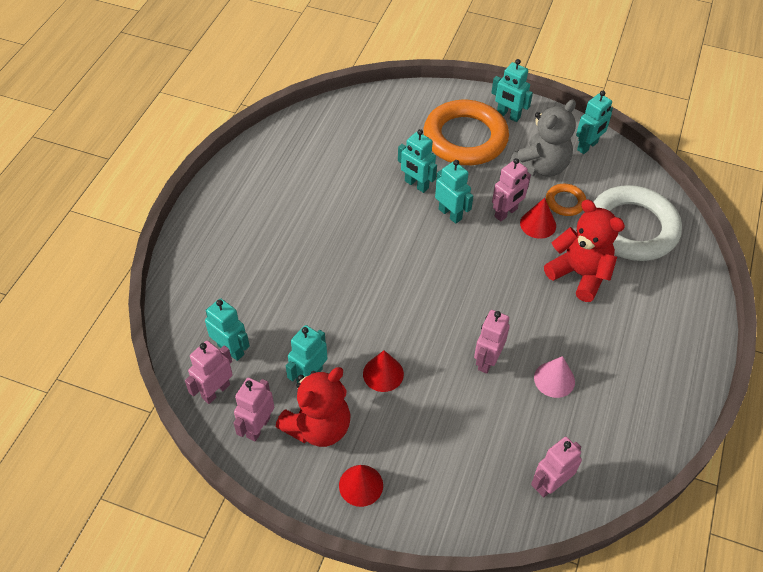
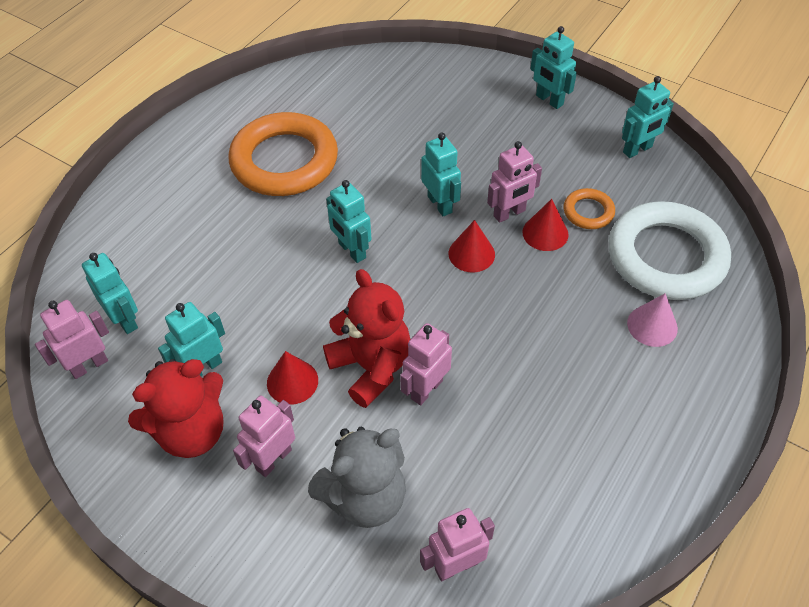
camera: 15 degrees right, 0 degrees up
pink robot [234,378,274,442] -> pink robot moved to [233,396,295,477]
red cone [339,465,383,507] -> red cone moved to [449,220,495,272]
turquoise robot [398,129,437,193] -> turquoise robot moved to [326,180,372,263]
orange ring [423,100,509,165] -> orange ring moved to [228,112,338,196]
grey teddy bear [510,99,576,177] -> grey teddy bear moved to [308,426,406,528]
pink cone [534,356,575,398] -> pink cone moved to [627,293,678,347]
red teddy bear [544,200,625,302] -> red teddy bear moved to [323,269,410,408]

